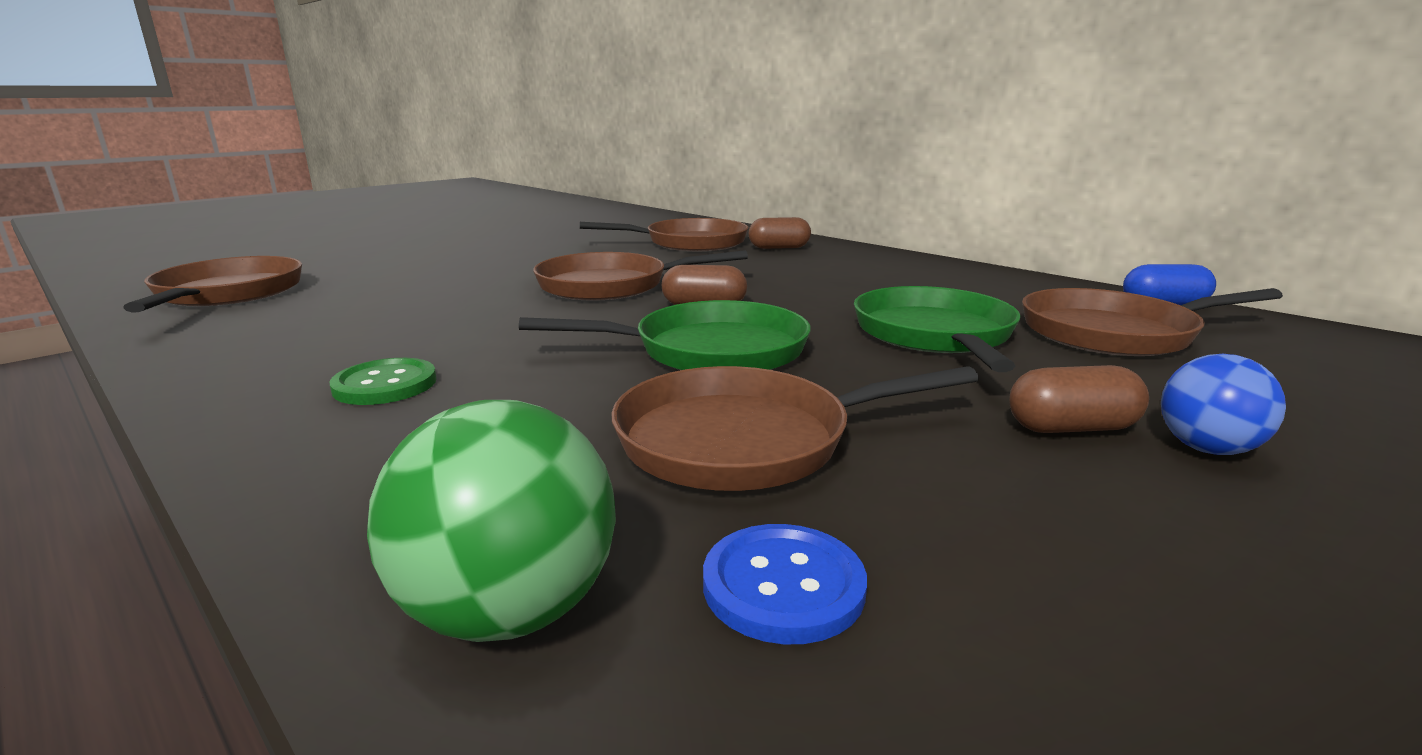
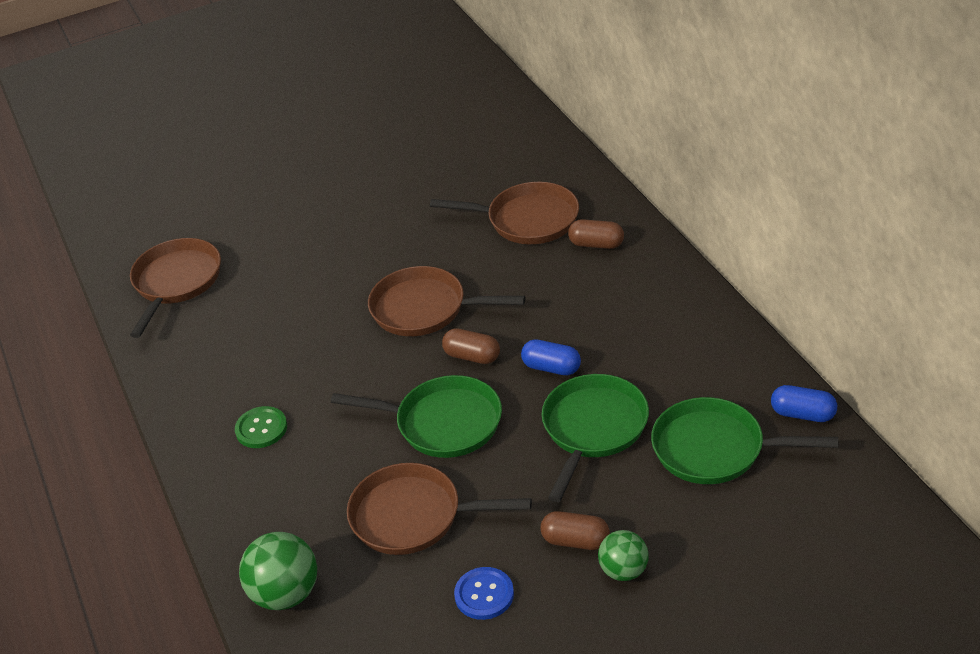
camera: 25 degrees right, 20 degrees up
blue button [703,524,867,644] -> blue button moved to [454,567,514,620]
brown pan [1022,288,1283,356] -> green pan [651,397,838,484]
blue ball [1161,354,1286,455] -> green ball [598,530,649,581]
none -> blue capsule [521,339,581,375]

